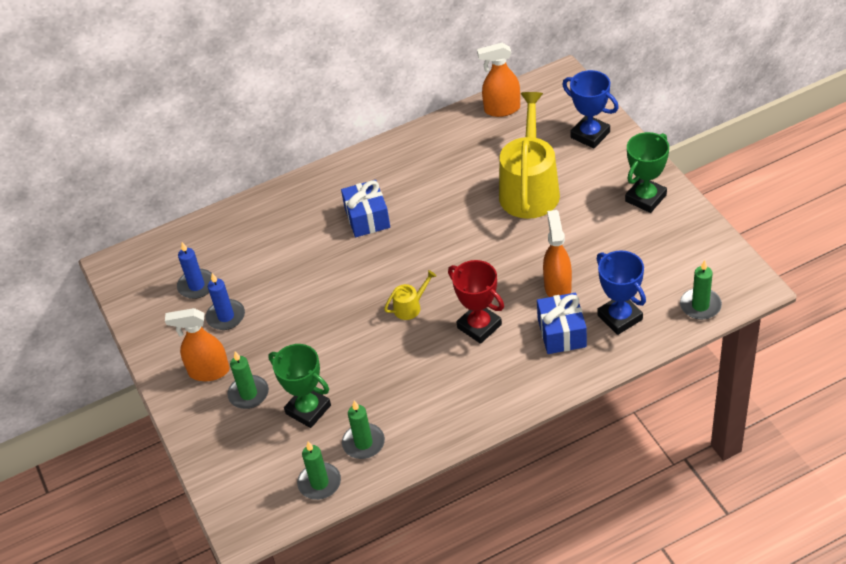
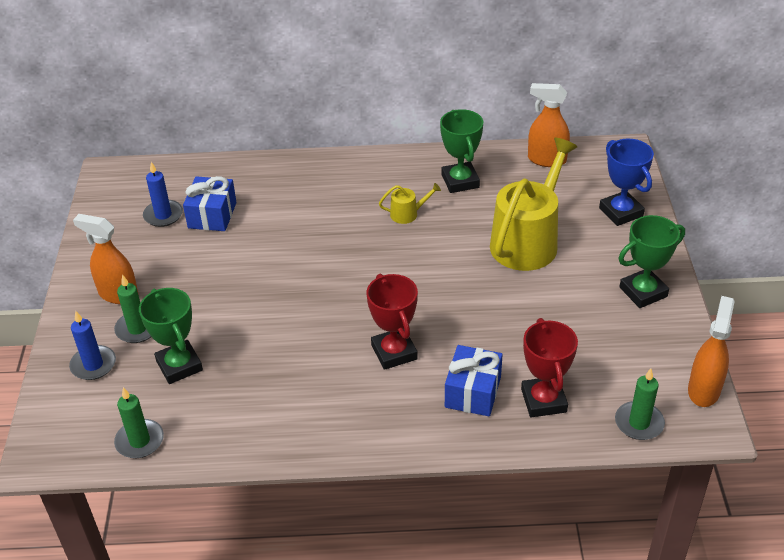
camera: 20 degrees right, 5 degrees down
blue candle [206,273,245,330] -> blue candle moved to [69,311,116,380]
blue gift [341,180,390,237] -> blue gift moved to [183,176,237,231]
green candle [342,401,385,459] -> none
yellow watering can [384,270,436,320] -> yellow watering can moved to [379,183,441,224]
orange spray bottle [543,210,572,297] -> orange spray bottle moved to [688,296,735,407]
blue trophy [597,250,646,335] -> red trophy [521,318,578,417]
none -> green trophy [440,109,483,193]

